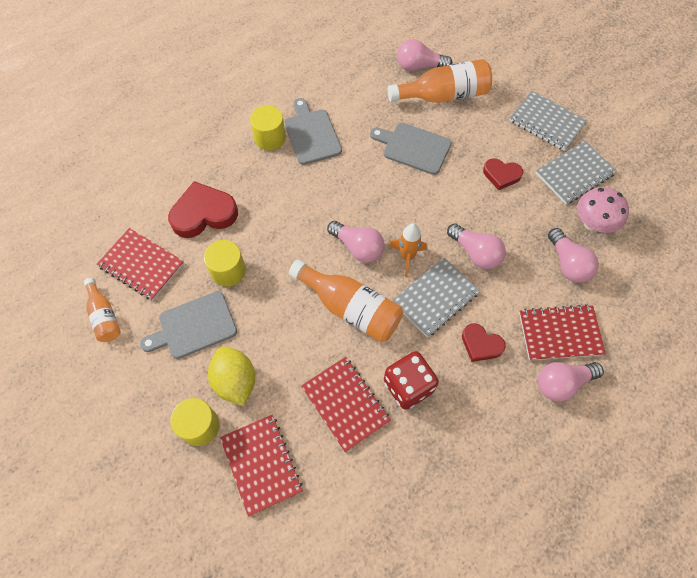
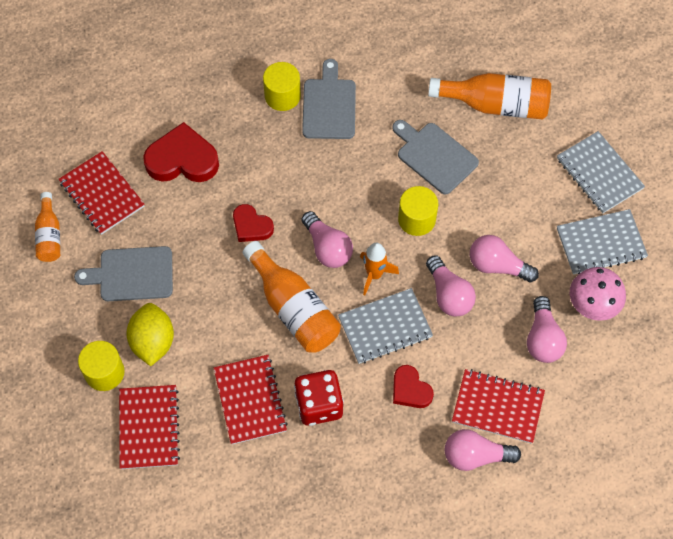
camera: 20 degrees right, 0 degrees up
yellow cylinder [204,240,246,287] -> yellow cylinder moved to [398,186,438,236]
pink light bulb [397,39,452,71] -> pink light bulb moved to [470,235,539,283]
red heart [483,158,523,190] -> red heart moved to [233,204,274,242]

